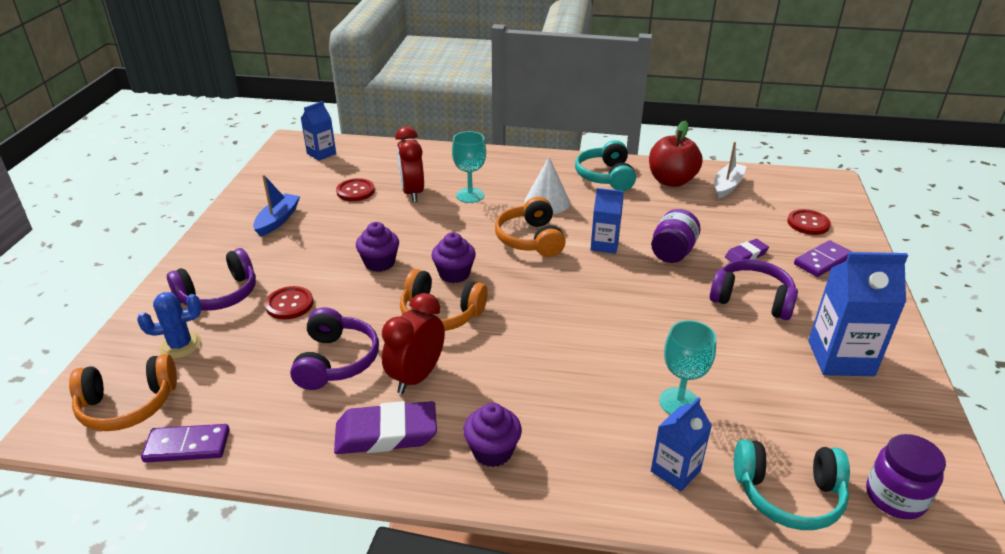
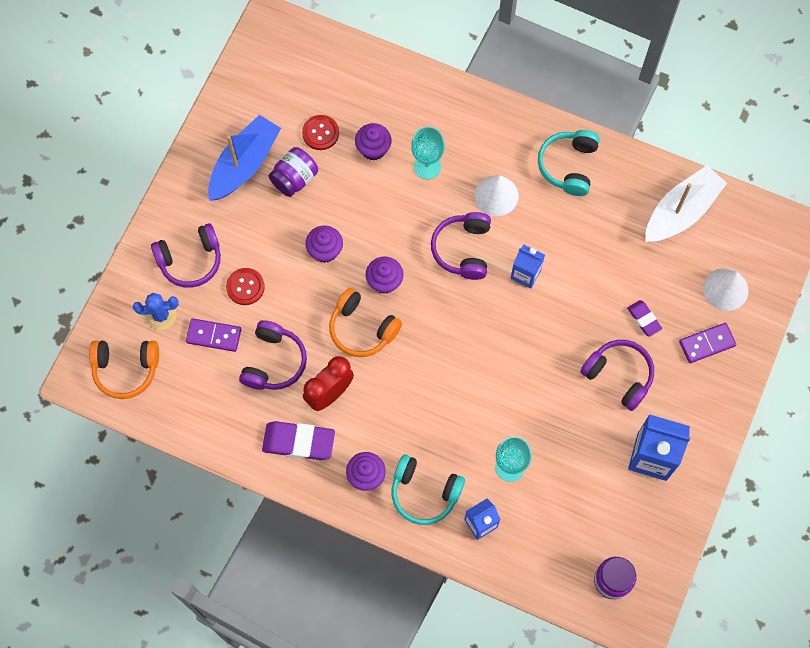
camera: 15 degrees right, 35 degrees up
purple domino [141,424,230,463] -> purple domino moved to [186,318,241,352]
blue boat [253,175,300,236] -> blue boat [208,115,281,201], size x1.62
blue carton [301,101,336,161] -> none
red clock [395,126,424,202] -> purple cupcake [355,123,392,161]
orange headphones [495,197,566,257] -> purple headphones [431,212,491,280]
red apple [649,121,703,187] -> none
purple jar [651,209,700,263] -> purple jar moved to [269,147,318,197]
white boat [714,142,747,199] -> white boat [645,166,727,242], size x1.62
purple eraser [725,239,769,262] -> purple eraser turned 75 degrees clockwise [627,300,662,337]
turquoise headphones [734,439,850,530] -> turquoise headphones moved to [392,455,465,525]
red button [787,209,831,235] -> white cone [703,268,748,311]

